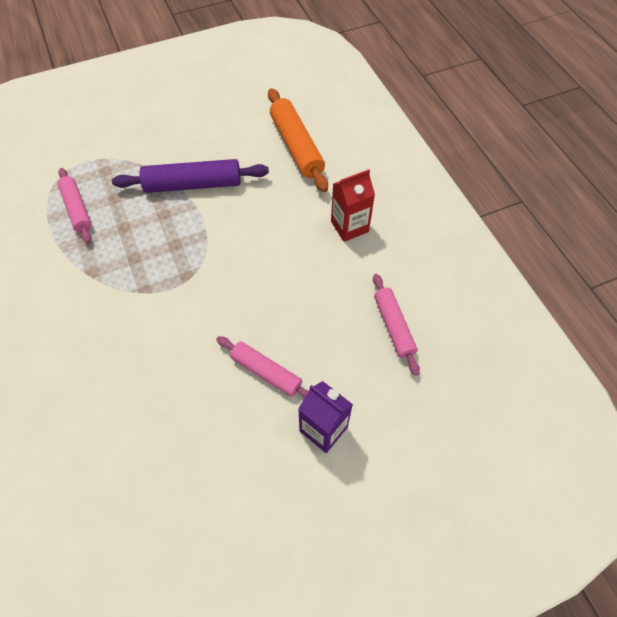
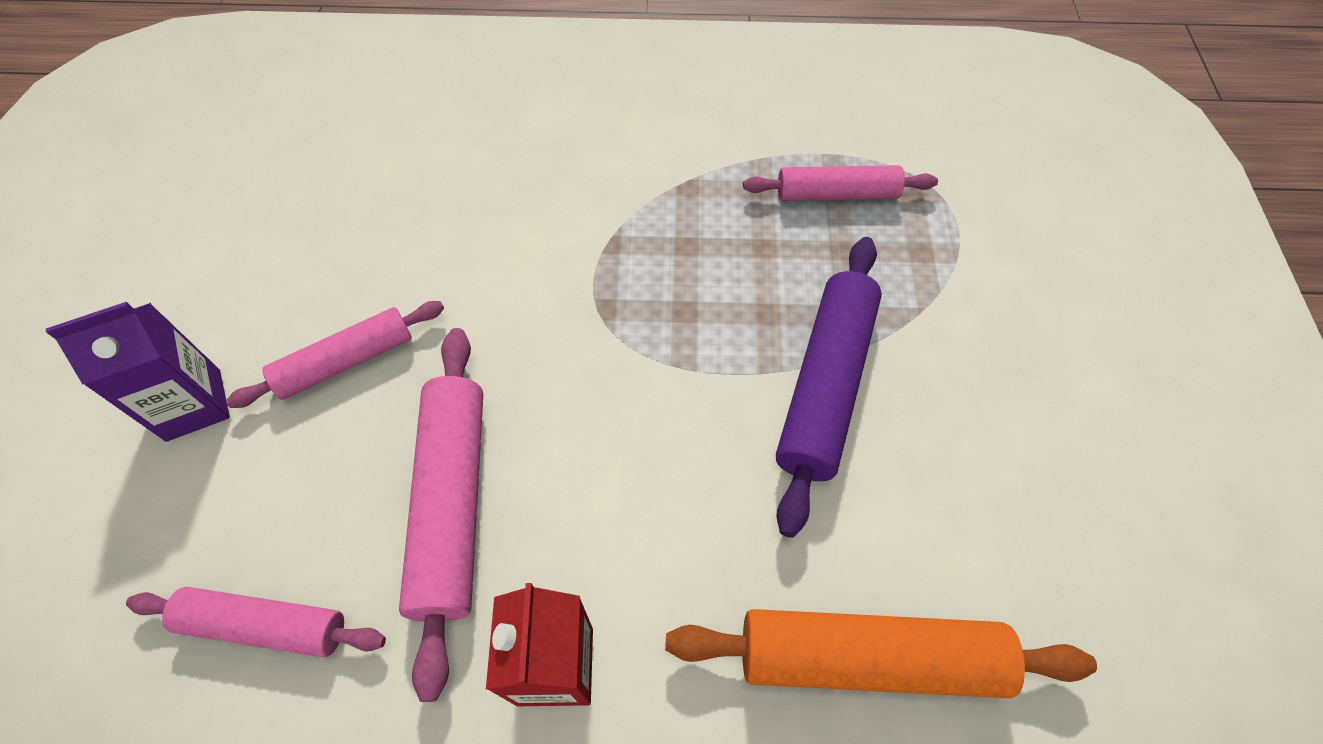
camera: 115 degrees right, 0 degrees up
none -> pink rolling pin [399,328,483,702]

